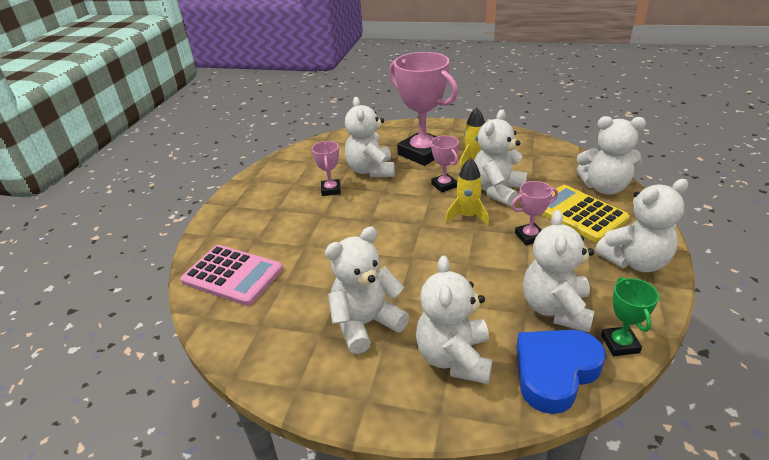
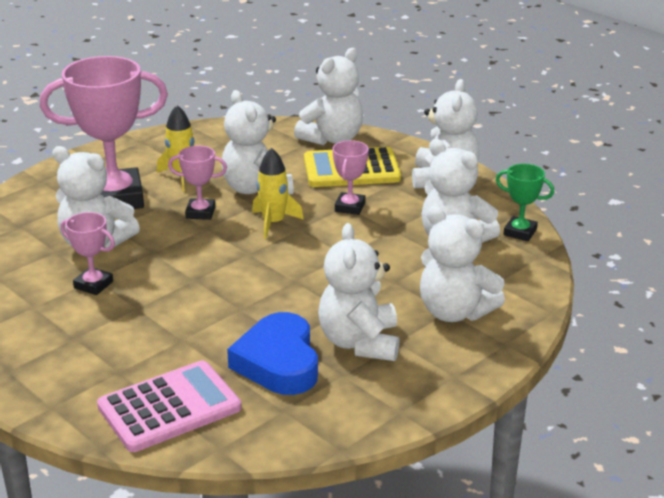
camera: 60 degrees left, 5 degrees down
blue heart [516,330,606,414] -> blue heart moved to [227,312,318,395]

